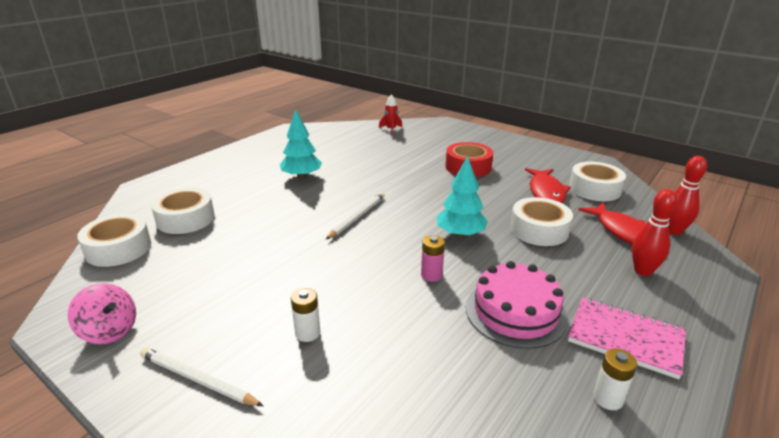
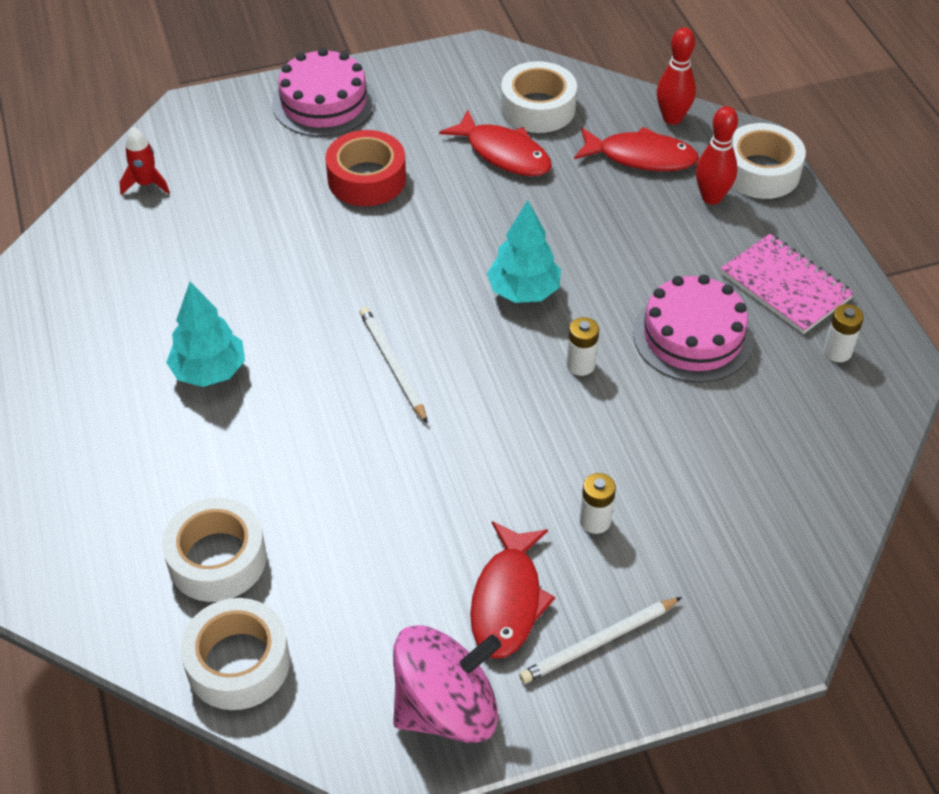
camera: 55 degrees left, 20 degrees up
pink spinning top [68,283,136,344] -> pink spinning top [393,625,501,743], size x1.59
pink battery [421,235,445,282] -> white battery [566,317,599,376]
white tape [510,197,573,246] -> white tape moved to [732,123,806,199]
pink notebook [568,297,686,379] -> pink notebook turned 75 degrees clockwise [721,234,854,334]
none -> pink cake [272,48,376,137]
none -> red fish [470,521,555,659]

